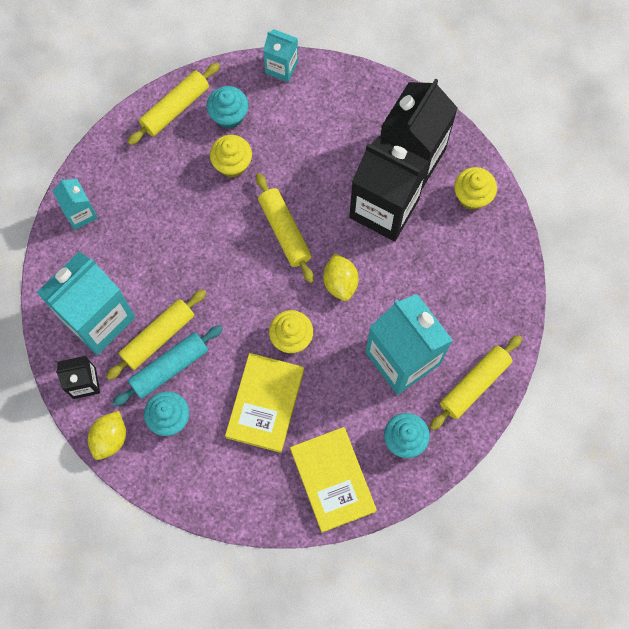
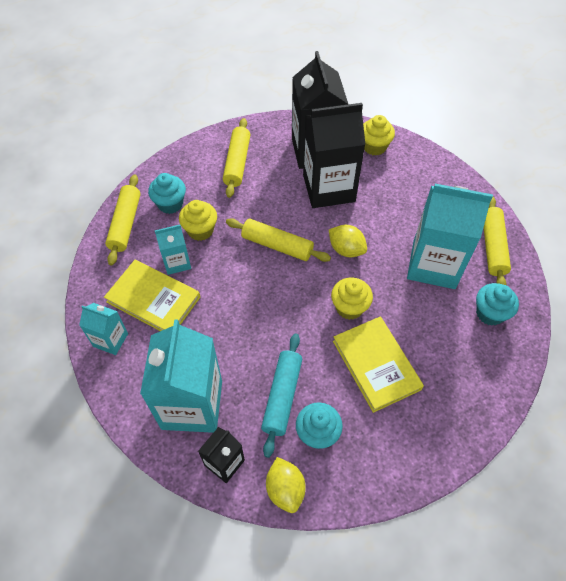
camera: 40 degrees left, 15 degrees down
yellow rolling pin [106,289,206,380] -> yellow rolling pin moved to [223,118,250,198]
turquoise carton [263,29,298,82] -> turquoise carton moved to [155,225,191,275]
yellow book [290,427,377,533] -> yellow book moved to [104,260,200,331]

